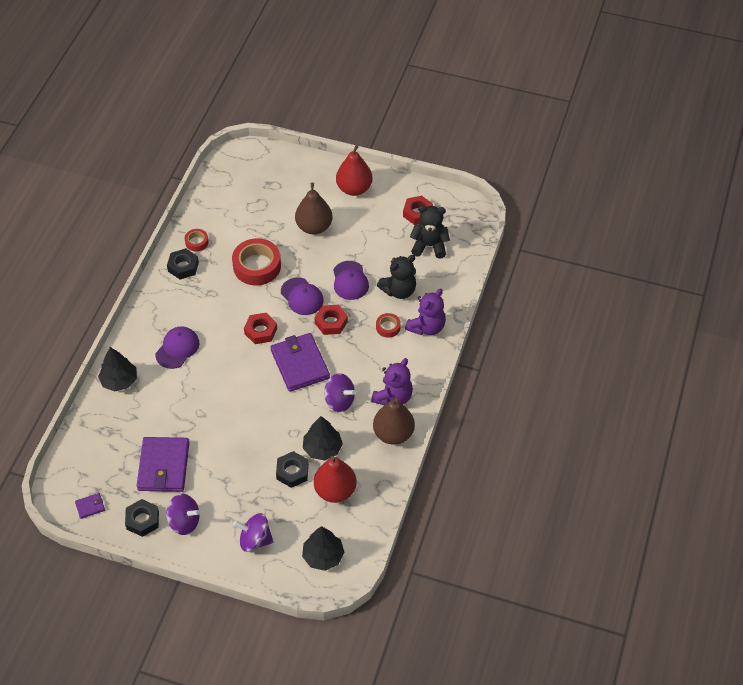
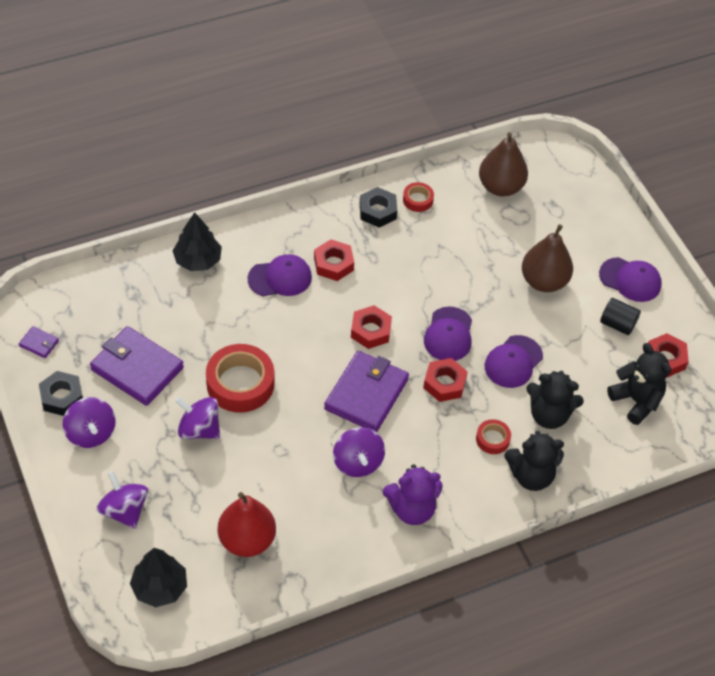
camera: 45 degrees right, 0 degrees up
purple wallet [137,437,189,492] -> purple wallet turned 75 degrees clockwise [90,326,184,406]
red tape [232,238,281,285] -> red tape moved to [206,344,274,413]
black nut [276,451,309,488] -> none
black tree [303,416,343,461] -> none
red pear [336,145,373,196] -> purple cap [599,257,662,302]
brown pear [373,398,415,445] -> brown pear moved to [479,132,528,197]
purple teddy bear [405,288,446,335] -> black teddy bear [505,431,564,491]
none -> purple spinning top [175,397,220,439]
none -> red nut [314,239,354,281]
none -> black cylinder [600,298,641,335]

